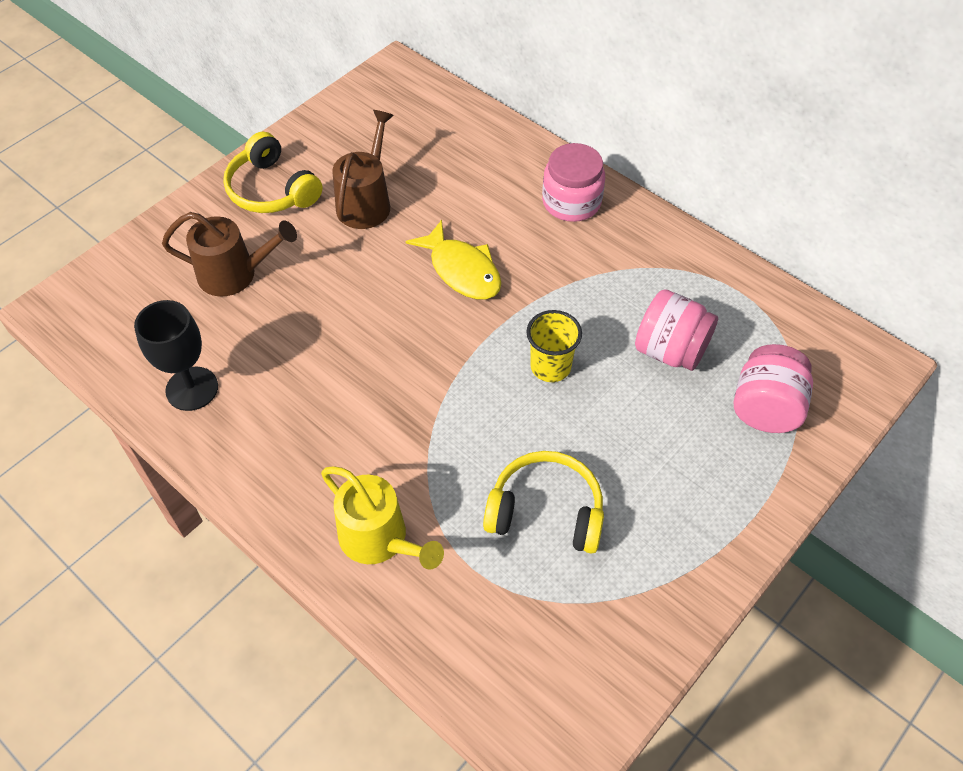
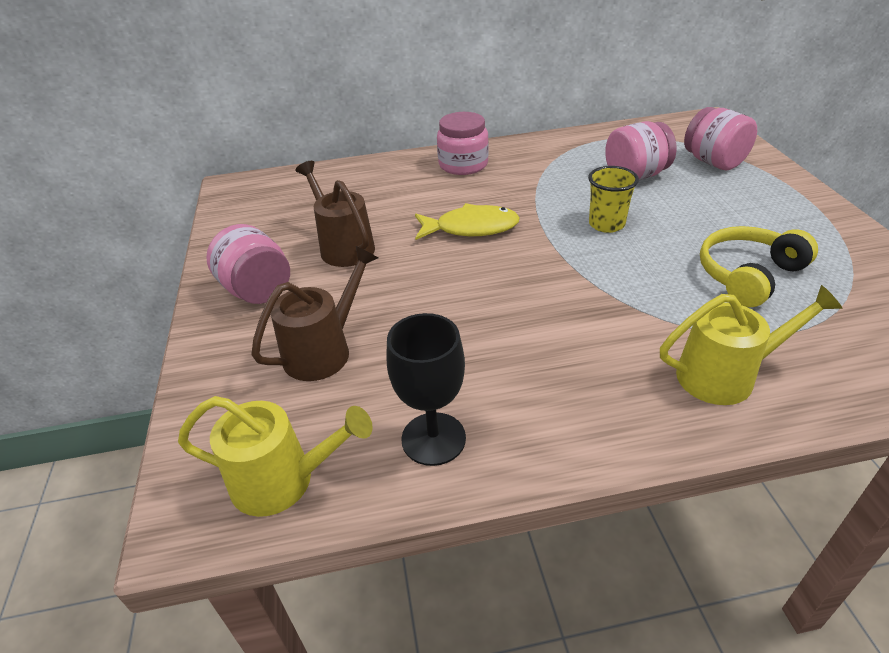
camera: 50 degrees left, 15 degrees down
yellow headphones [223,132,322,213] -> pink jar [206,224,290,304]
none -> yellow watering can [178,396,373,517]

